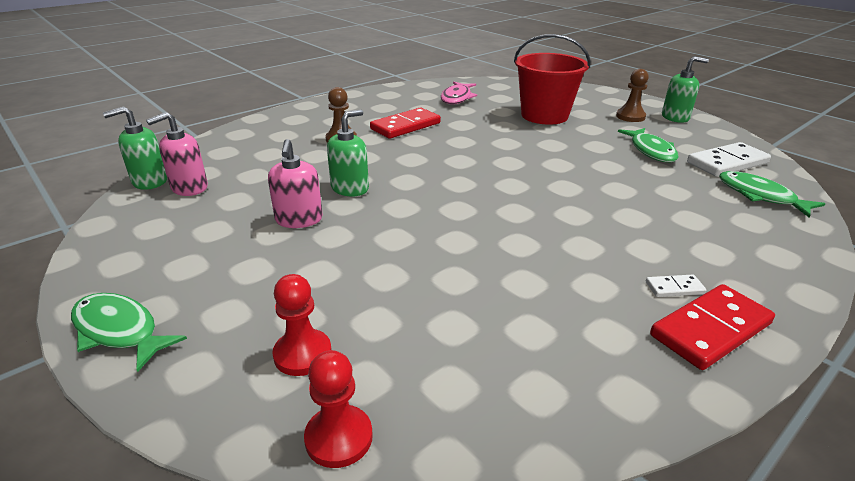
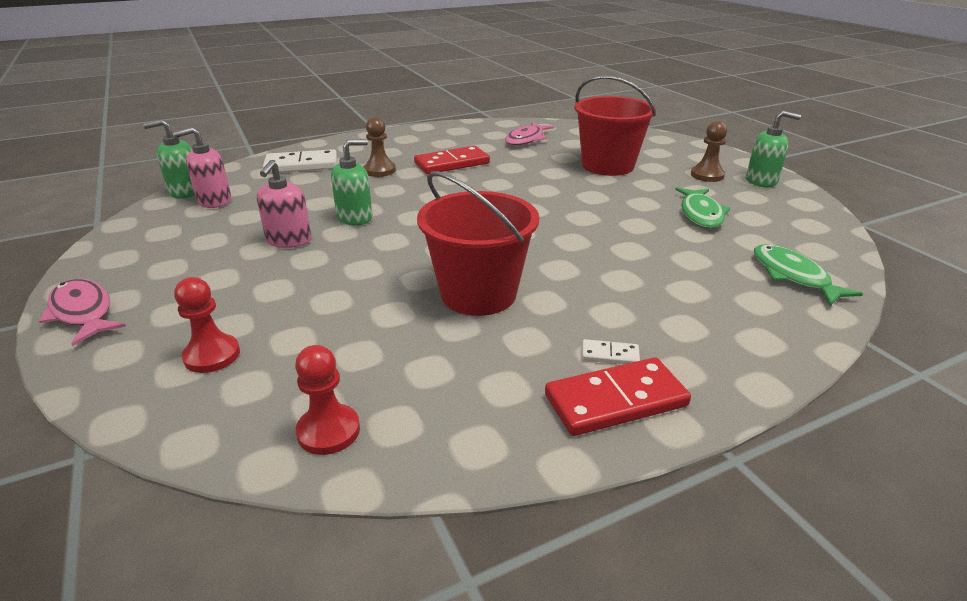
camera: 15 degrees right, 0 degrees up
green fish [71,293,187,372] -> pink fish [39,279,126,346]
red pawn [304,350,373,468] -> red pawn moved to [295,345,360,455]
white domino [687,142,771,177] -> white domino moved to [263,149,337,173]
none -> red bucket [417,171,539,316]

